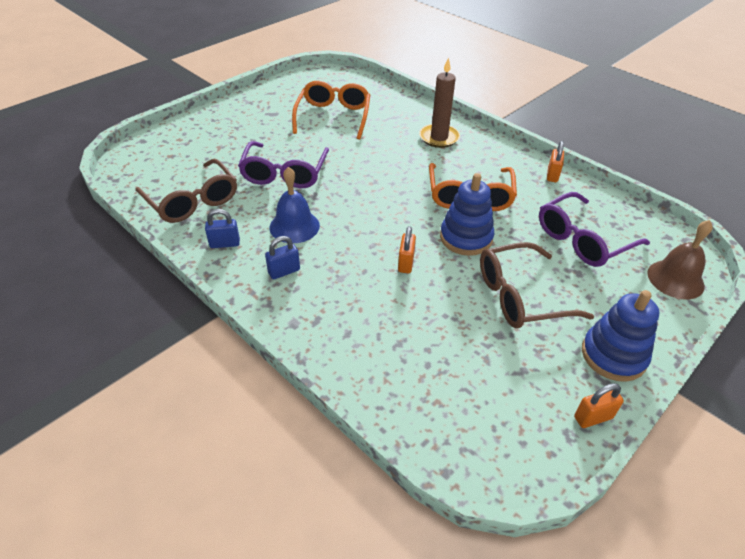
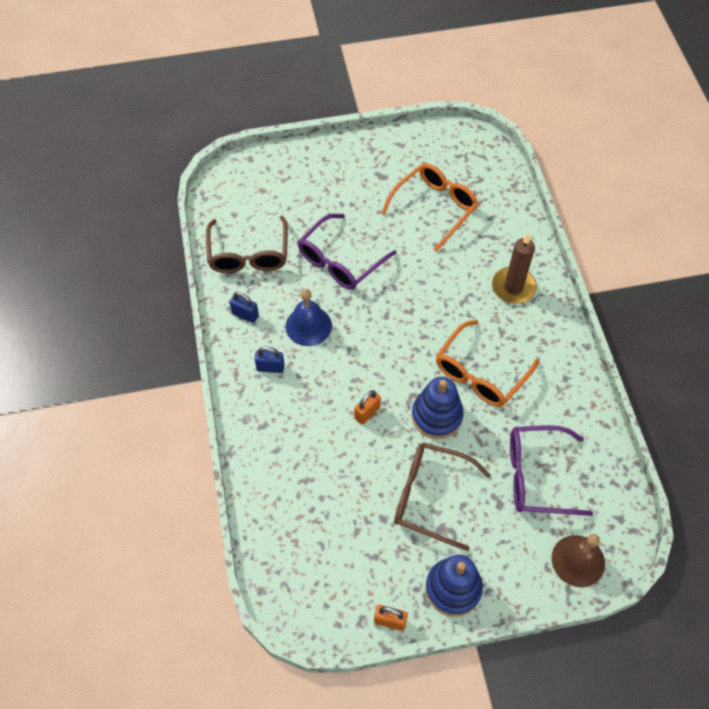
camera: 35 degrees right, 15 degrees up
orange padlock [547,141,564,182] -> none

